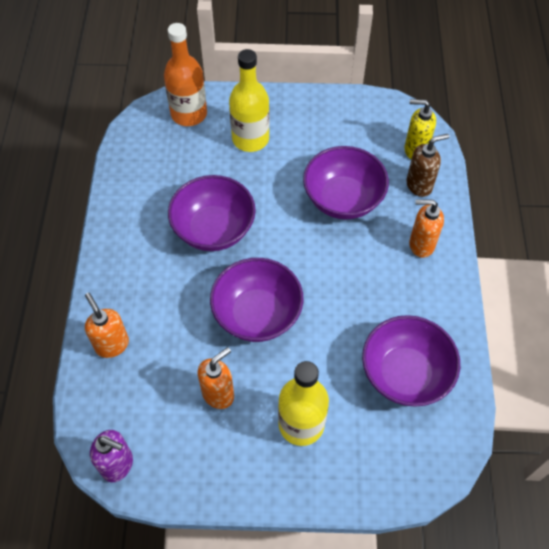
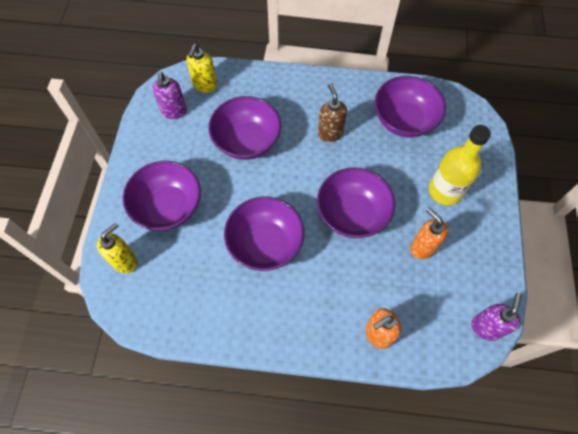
camera: 85 degrees left, 5 degrees up
orange bottle [164,23,207,126] -> yellow soap dispenser [97,223,137,273]
yellow bottle [229,49,270,152] -> purple bowl [123,161,201,231]
brown soap dispenser [406,134,449,197] -> brown soap dispenser moved to [318,83,347,142]
orange soap dispenser [409,200,444,258] -> none
none -> purple soap dispenser [152,72,187,119]

